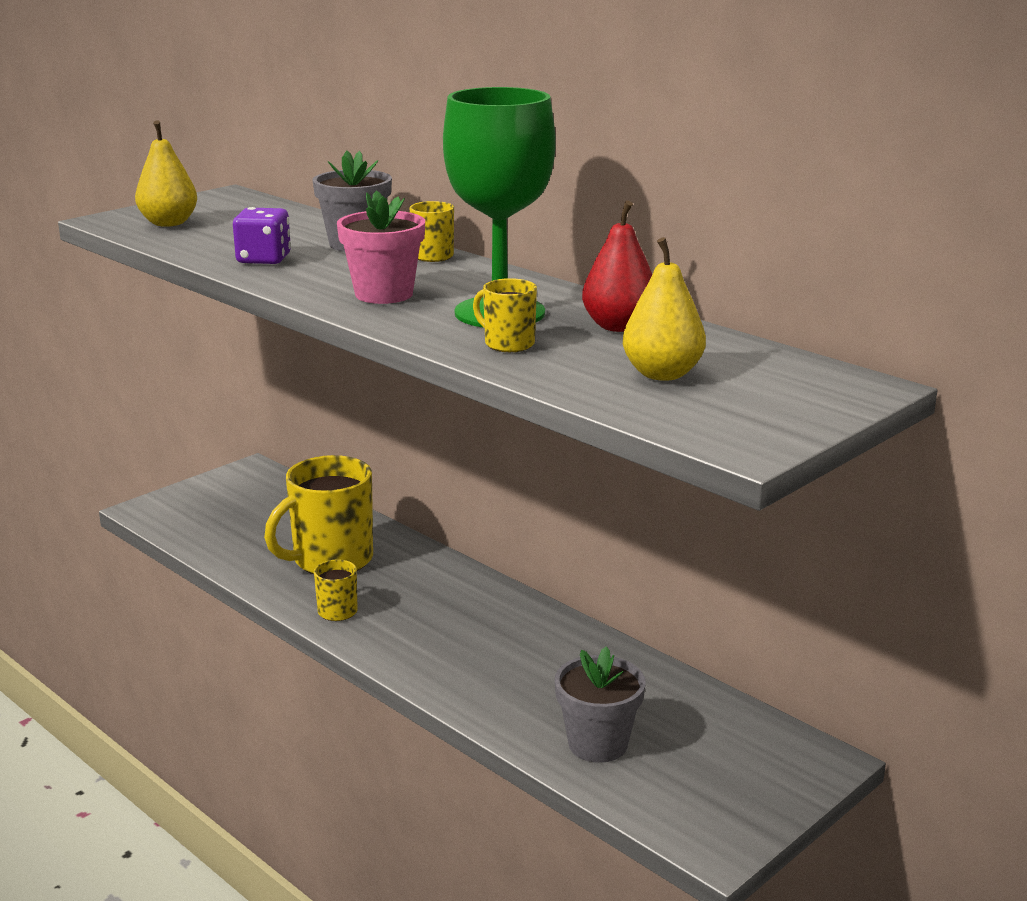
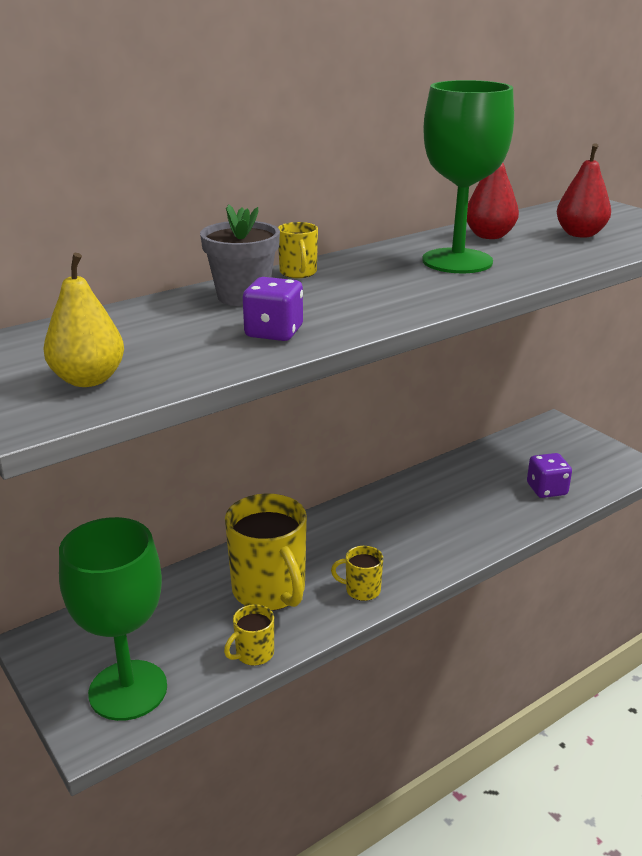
camera: 80 degrees left, 5 degrees up
pink flower pot [337,190,425,304] -> none
yellow mug [473,278,537,352] -> yellow mug moved to [224,604,274,666]
grey flower pot [555,646,646,763] -> purple dice [527,453,572,498]
yellow pear [623,237,706,381] -> red pear [557,143,611,238]
none -> green goblet [59,517,167,721]

